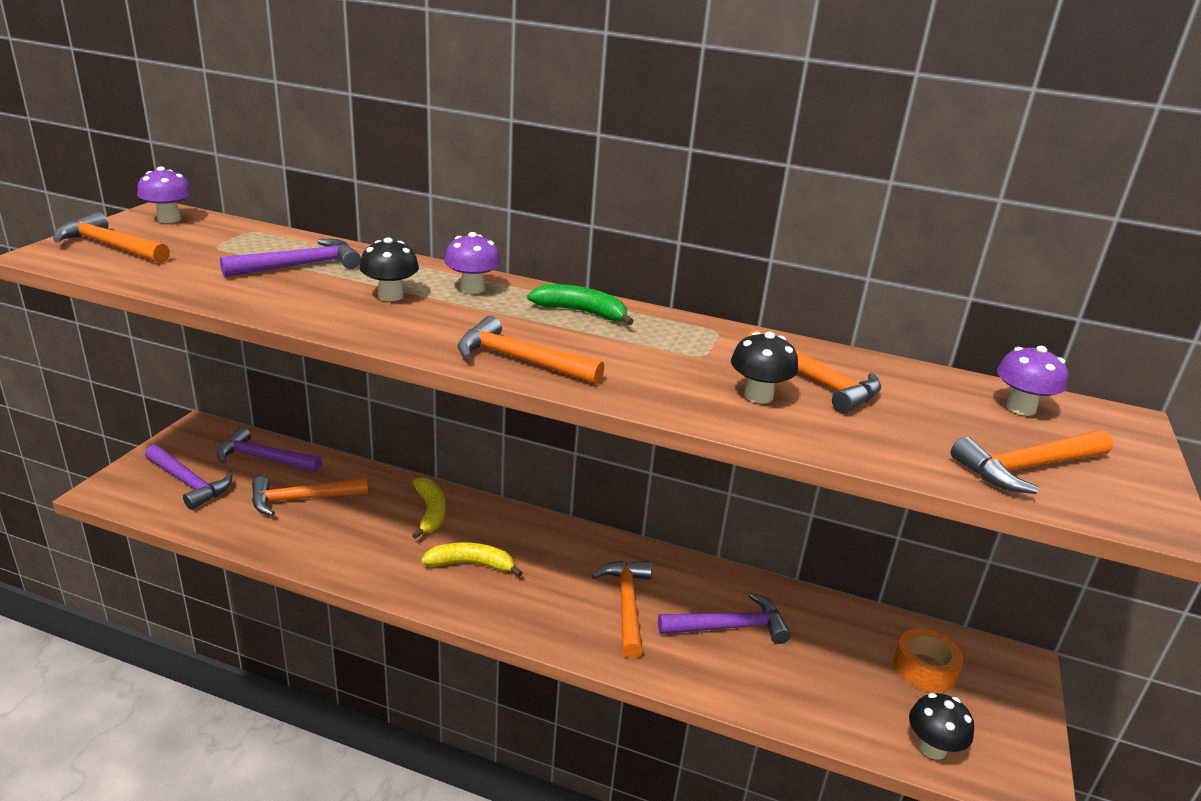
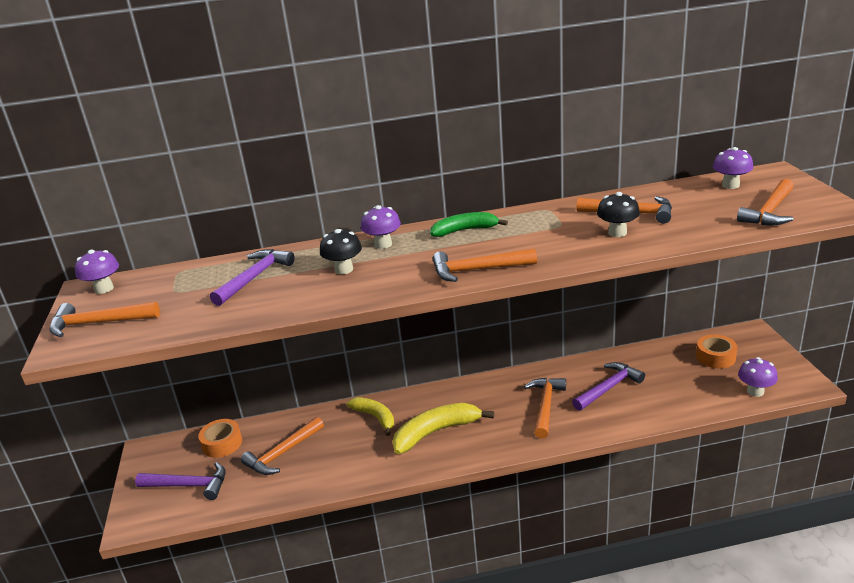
camera: 25 degrees left, 0 degrees up
purple hammer [217,427,322,472] -> orange tape [198,419,242,458]
yellow banana [421,542,523,577] -> yellow banana [392,403,494,454], size x1.50
orange hammer [592,561,652,658] -> orange hammer turned 45 degrees clockwise [524,378,566,439]
black mushroom [909,693,974,760] -> purple mushroom [738,357,778,397]

